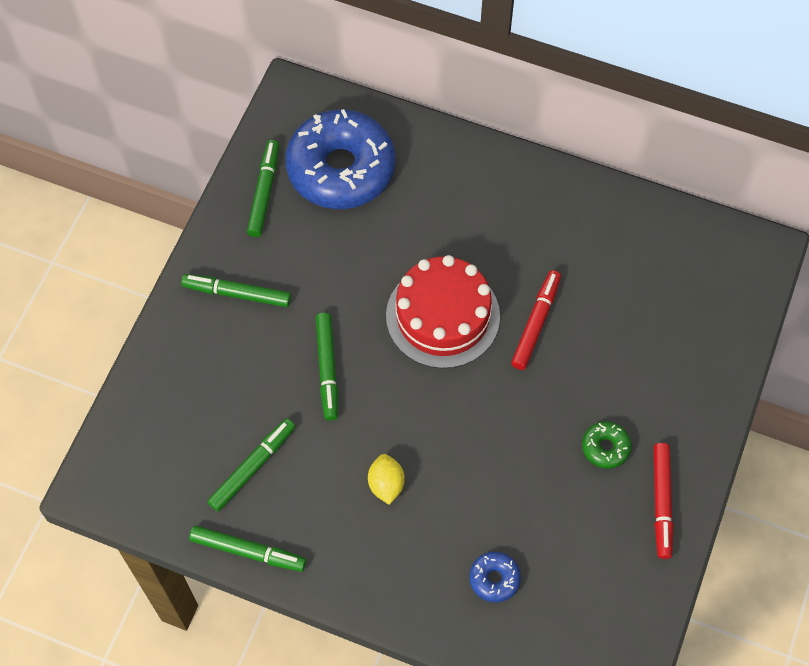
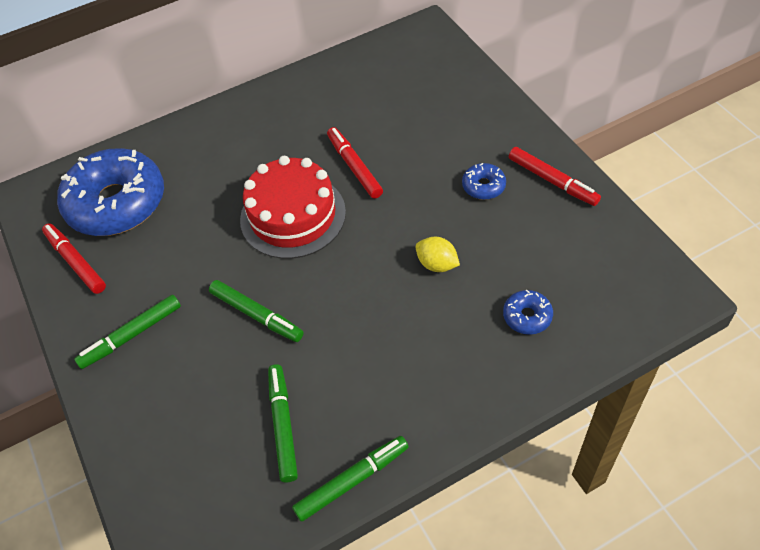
camera: 45 degrees left, 10 degrees down
green marker [247,140,279,237] -> red marker [42,223,106,294]
yellow lemon [368,454,405,505] -> yellow lemon moved to [416,237,460,272]
green donut [582,421,632,469] -> blue donut [462,163,506,200]

